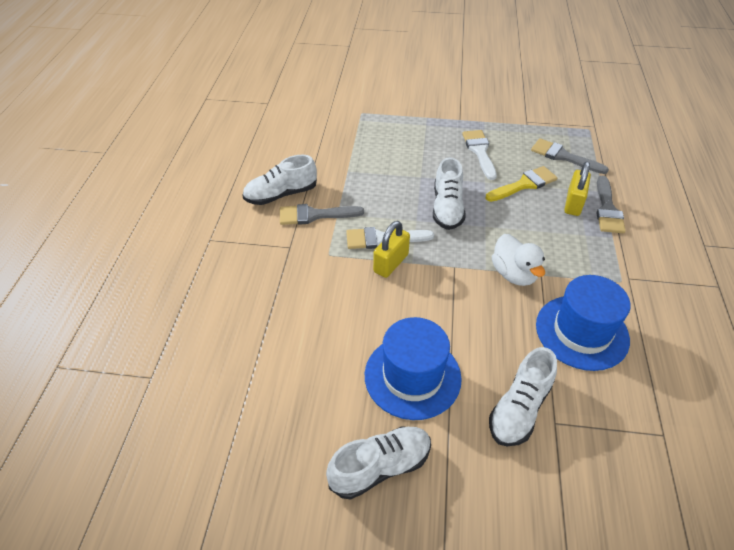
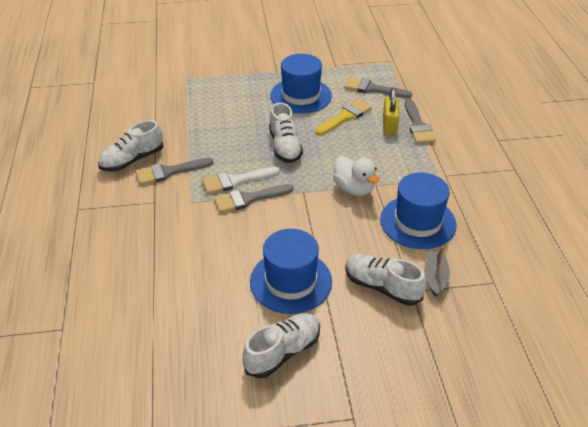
camera: 15 degrees left, 5 degrees down
yellow padlock [373,221,410,278] -> grey brush [214,184,294,213]
white brush [462,130,497,180] -> blue hat [270,54,332,114]
white shoe [489,347,557,446] -> white shoe turned 105 degrees clockwise [345,254,427,306]
none -> grey boat [424,246,450,297]

